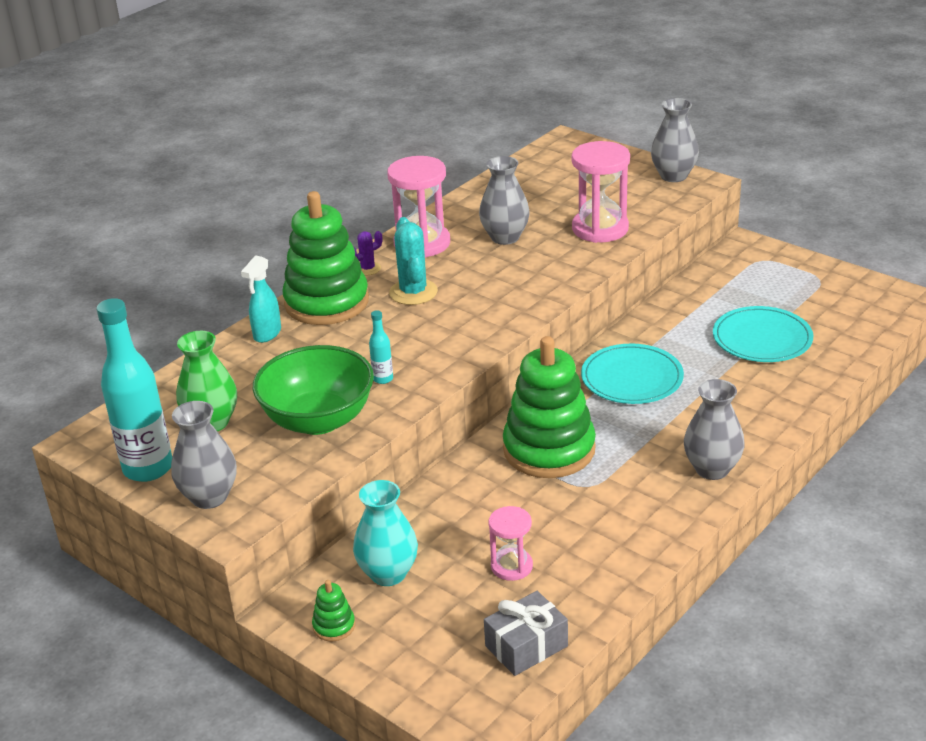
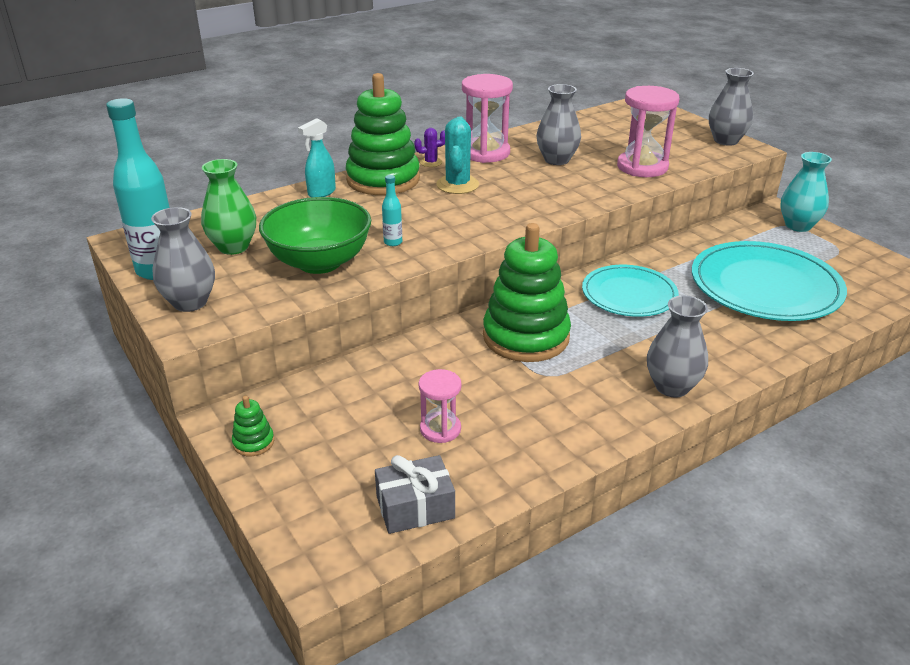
camera: 15 degrees right, 0 degrees up
turquoise vase [353,480,418,586] -> turquoise vase moved to [780,152,832,232]
turquoise plate [713,306,813,362] -> turquoise plate [692,241,847,321], size x1.58

